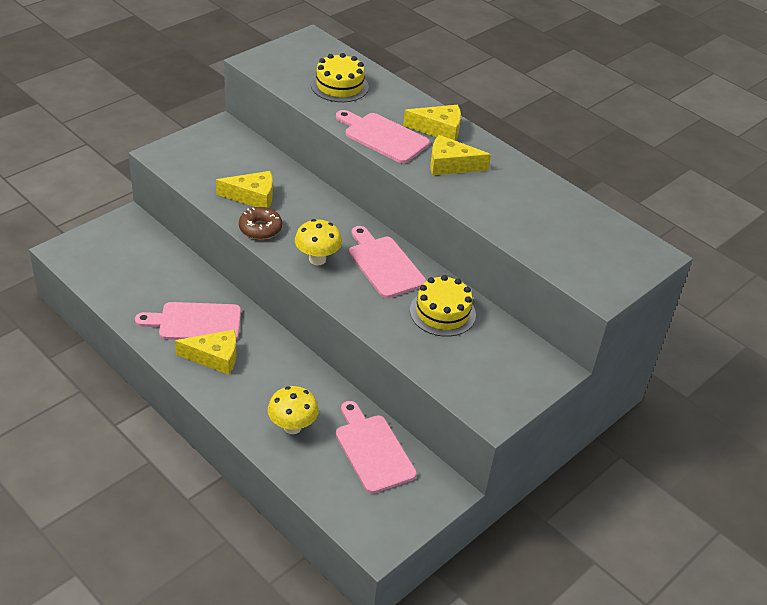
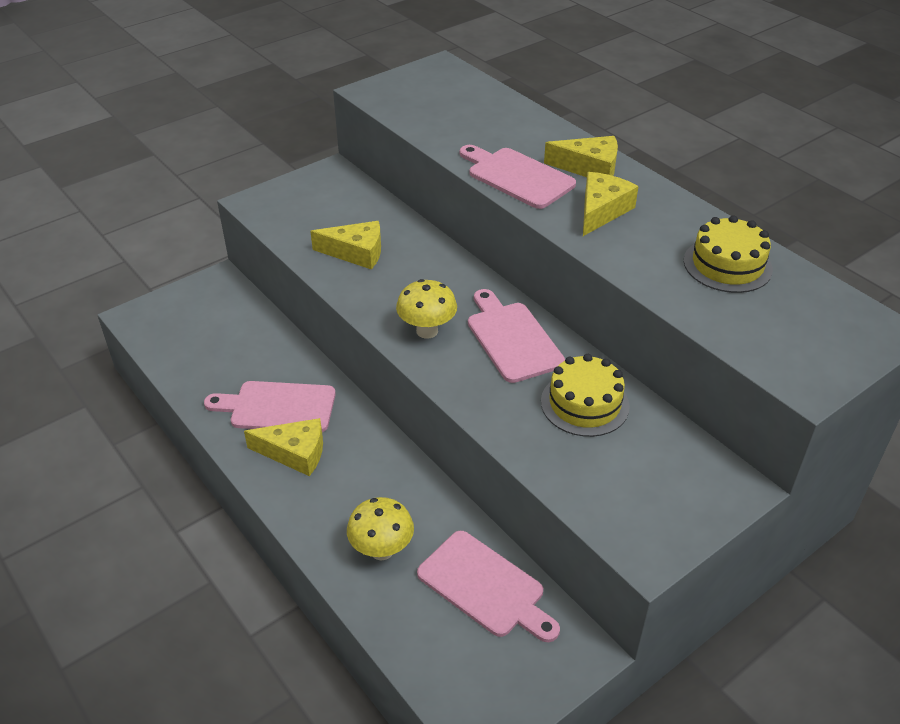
camera: 10 degrees right, 0 degrees up
brown donut [239,207,282,240] -> none
yellow cake [311,53,369,102] -> yellow cake moved to [684,215,773,293]
pink cutting board [336,401,417,494] -> pink cutting board turned 150 degrees clockwise [417,531,560,642]
yellow cheese [430,135,491,175] -> yellow cheese turned 105 degrees clockwise [583,172,639,236]

